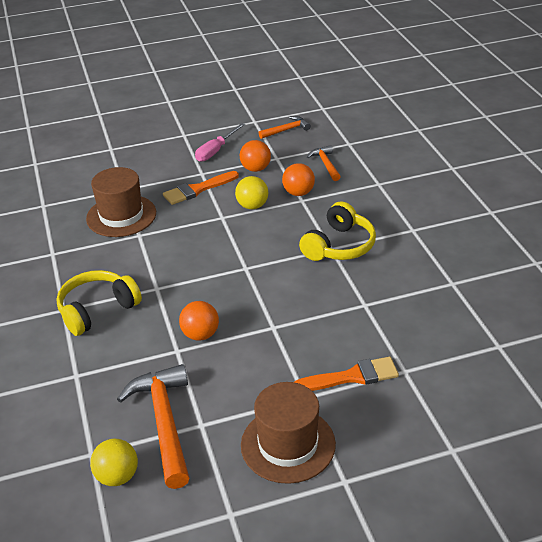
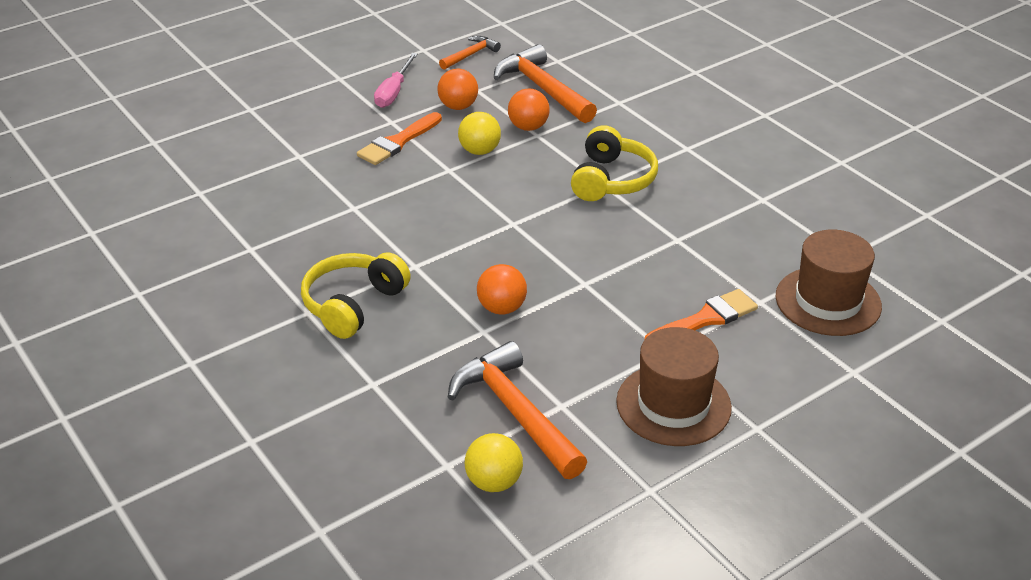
camera: 20 degrees left, 0 degrees up
brown hat [86,167,156,237] -> brown hat moved to [776,230,882,336]
orange hammer [307,145,341,181] -> orange hammer [494,44,597,123], size x1.86

